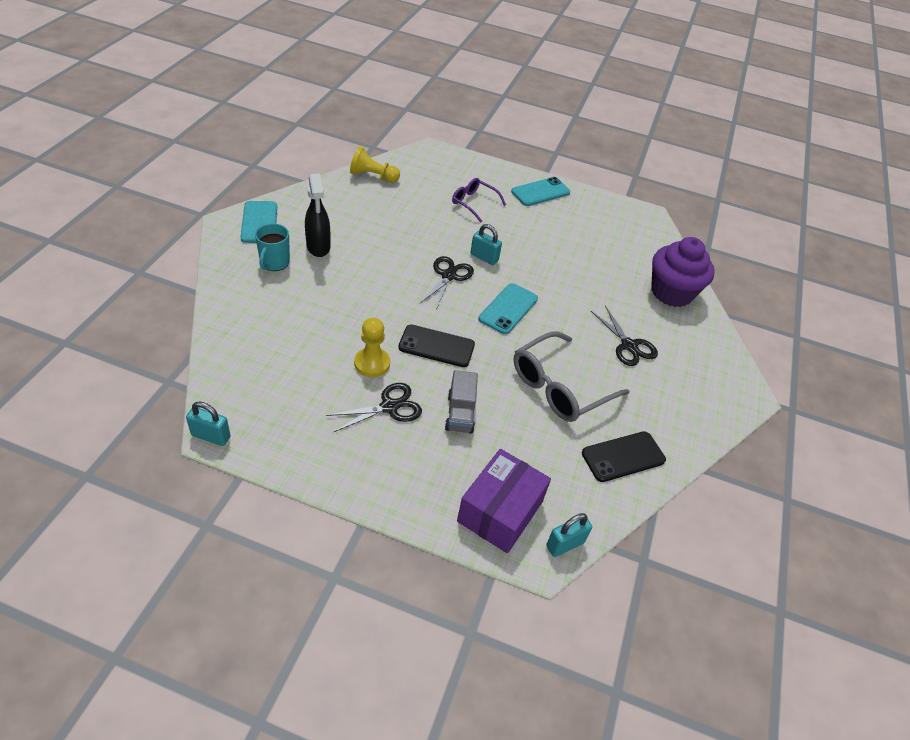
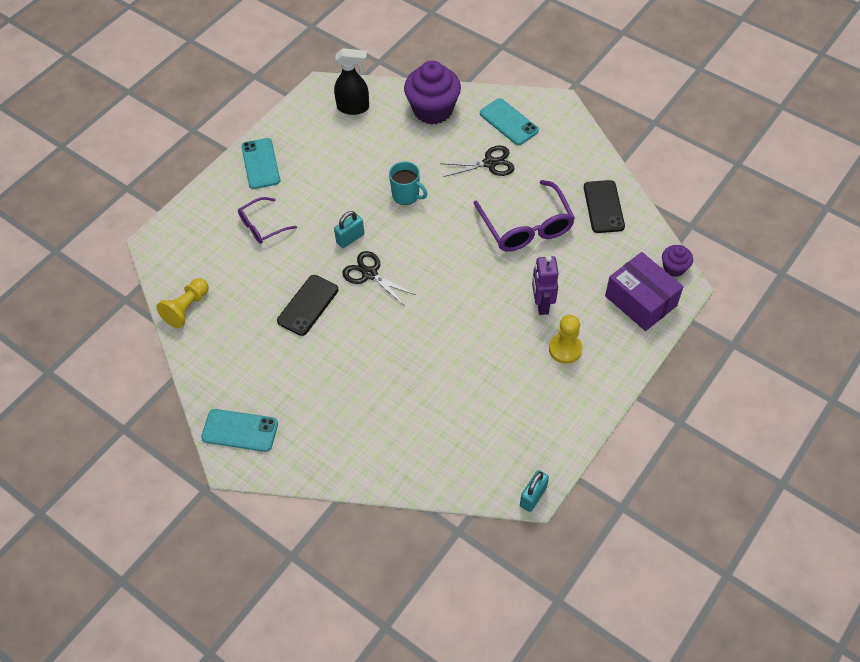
camera: 65 degrees left, 10 degrees up
turquoise mug [255,223,290,271] -> turquoise mug moved to [389,161,427,205]
black spray bottle [305,174,330,257] -> black spray bottle moved to [334,48,369,115]
black scissors [326,383,422,432] -> none
yellow pawn [354,318,390,377] -> yellow pawn moved to [549,315,582,364]
black phone [398,325,475,367] -> black phone moved to [277,275,339,336]
grey truck [445,370,478,434] -> purple robot [532,256,559,315]
turquoise phone [478,283,538,334] -> turquoise phone moved to [480,98,539,145]
grey glasses [514,331,629,422] -> purple glasses [473,180,575,252]
turquoise padlock [546,513,592,557] -> purple cupcake [662,245,693,277]

